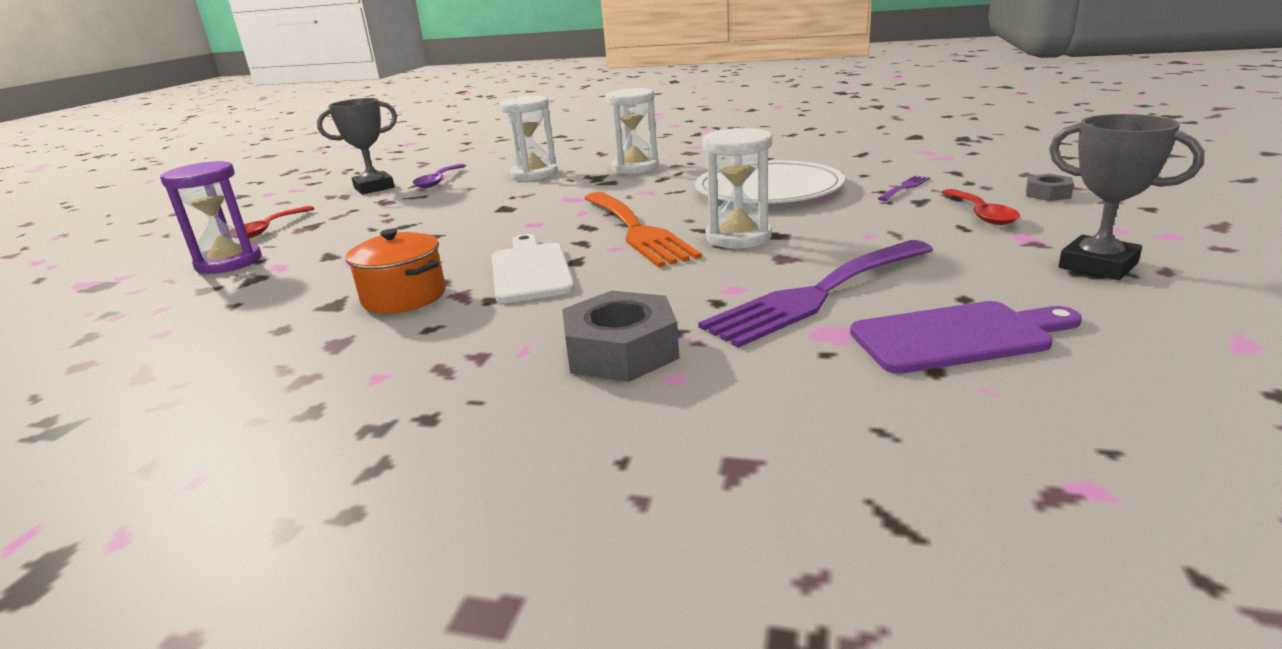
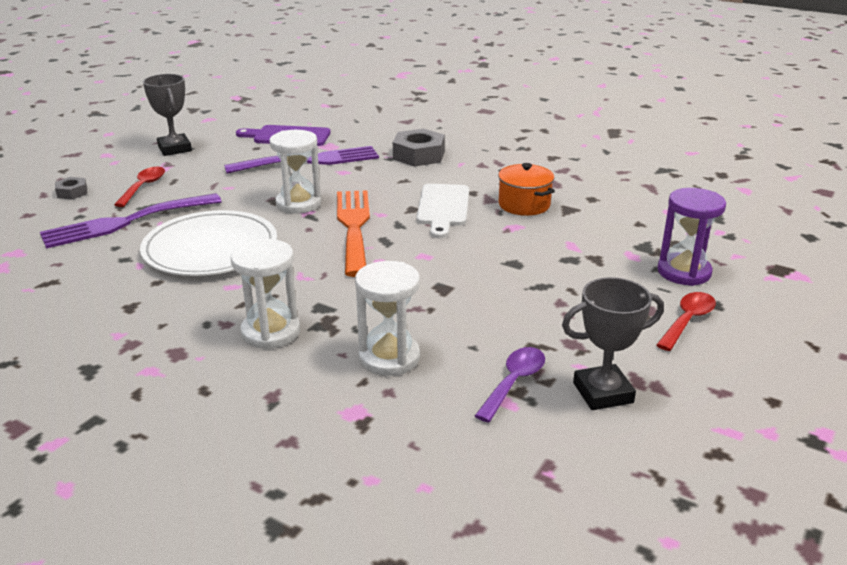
camera: 165 degrees left, 5 degrees up
purple fork [878,176,930,201] -> purple fork [40,193,222,249], size x2.37

